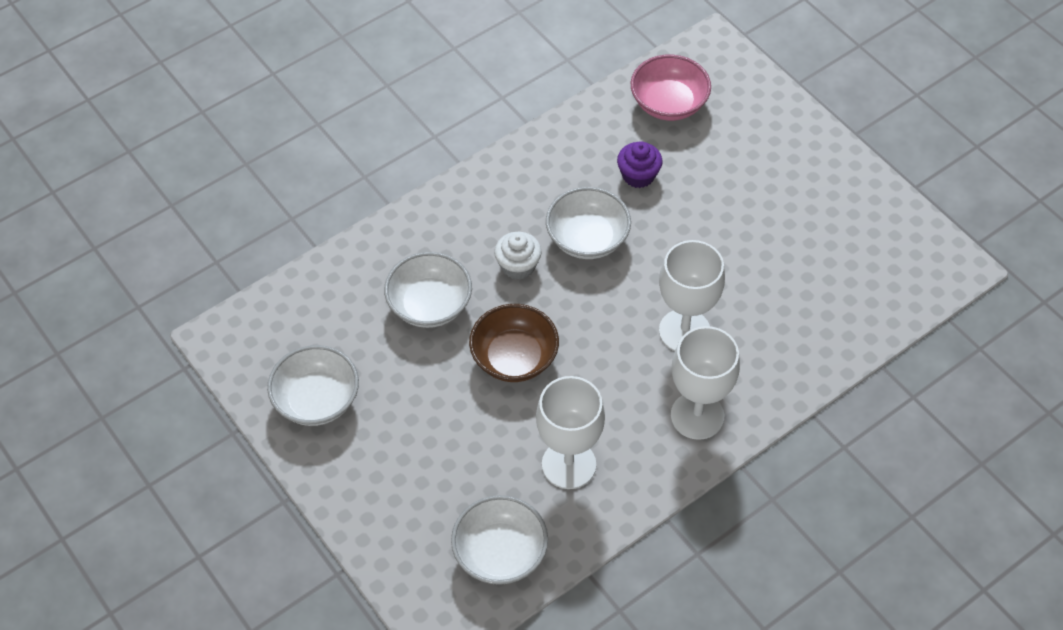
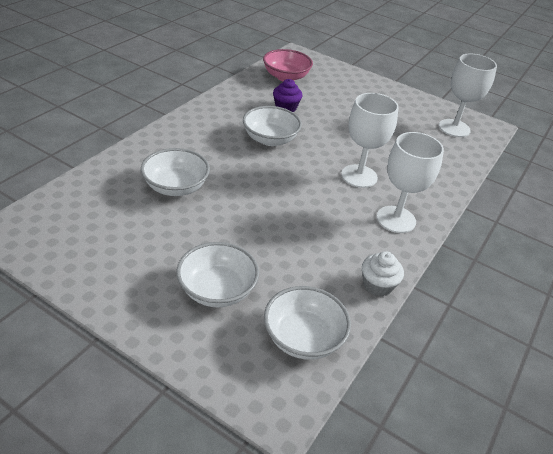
camera: 25 degrees left, 15 degrees down
white bowl [267,345,359,426] -> white bowl moved to [176,242,259,307]
brown bowl [469,304,559,382] -> none
white cupcake [494,232,542,279] -> white cupcake moved to [362,251,404,297]
white goblet [536,376,605,489] -> white goblet moved to [439,54,497,137]

